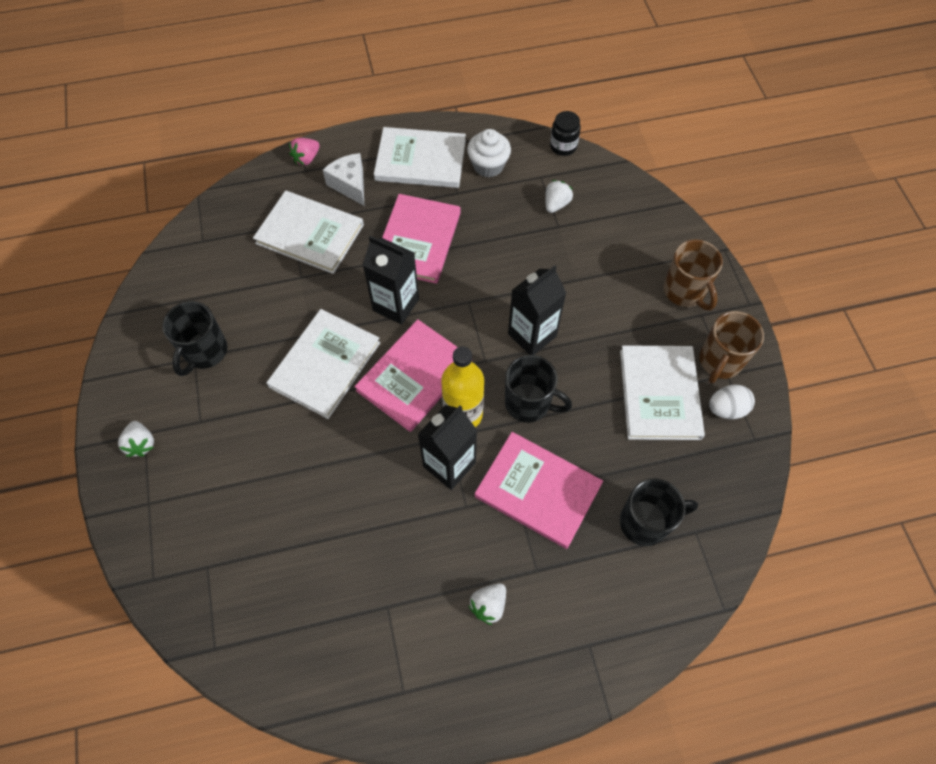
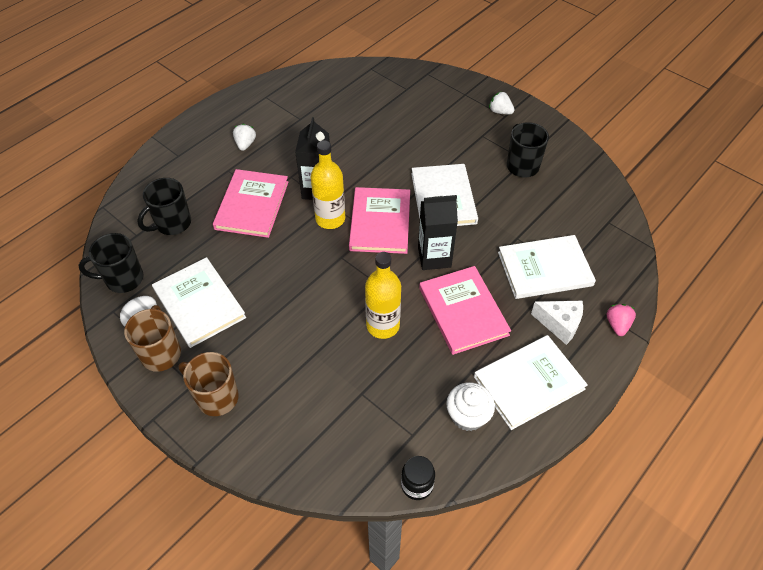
camera: 145 degrees right, 10 degrees down
pink book [475,432,603,549] -> pink book turned 75 degrees counterclockwise [213,169,289,238]
black mug [505,355,572,423] -> black mug moved to [79,233,144,293]
black carton [508,265,566,355] -> none
white strawberry [545,180,573,213] -> none
none -> yellow bottle [365,252,401,339]

